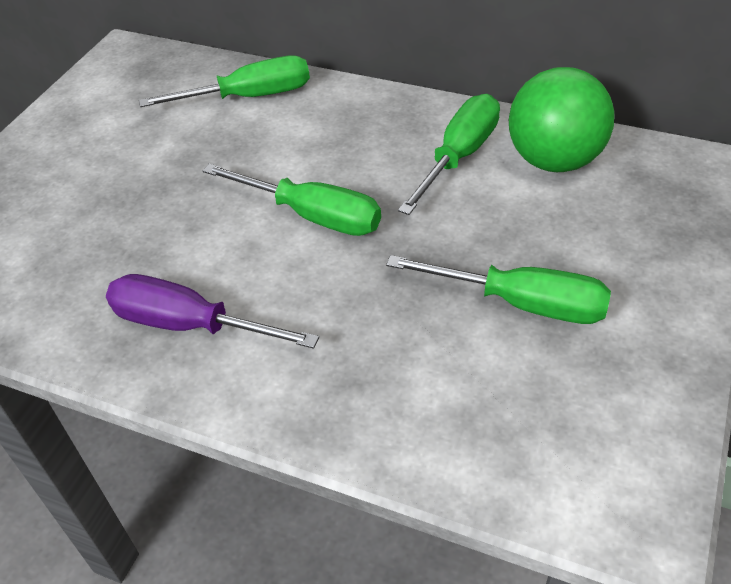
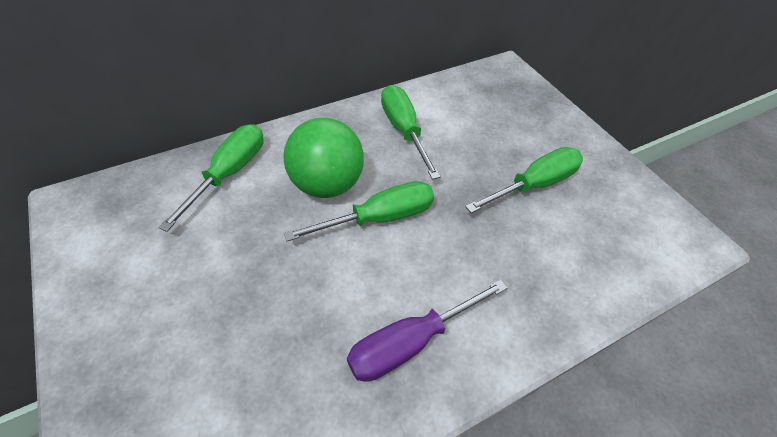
camera: 55 degrees left, 5 degrees up
green ball [509,67,614,172] -> green ball moved to [283,118,364,198]

